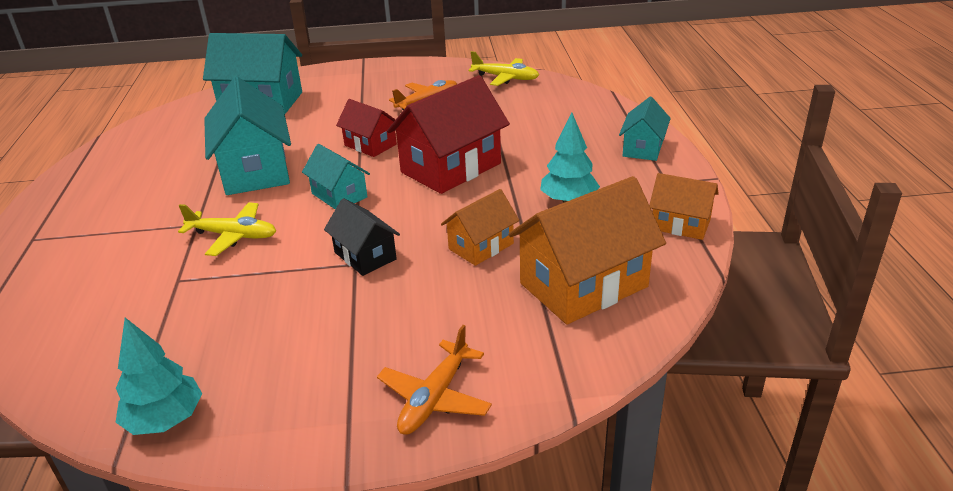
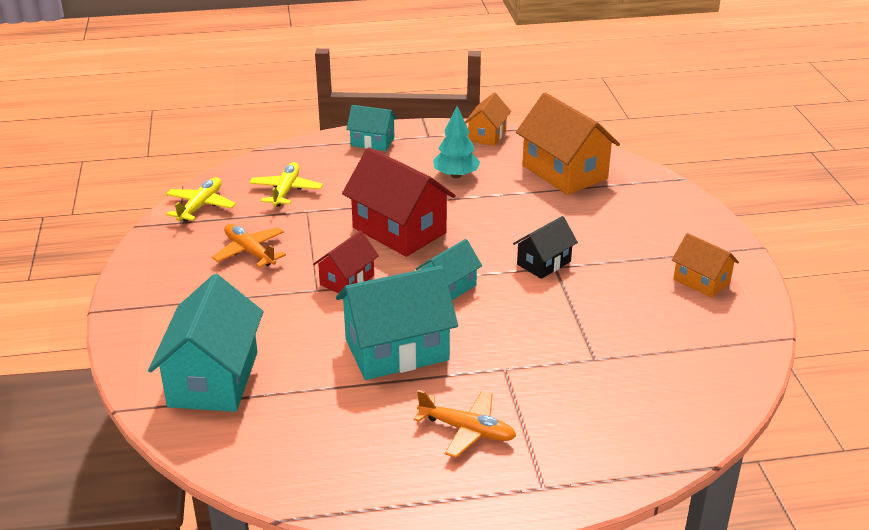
camera: 95 degrees left, 0 degrees up
turquoise tree [116,318,202,435] -> none
yellow plane [178,202,276,256] -> yellow plane moved to [249,162,323,207]
orange plane [377,325,492,435] -> orange plane moved to [414,390,516,458]
orange house [441,189,519,266] -> orange house moved to [672,233,739,298]

